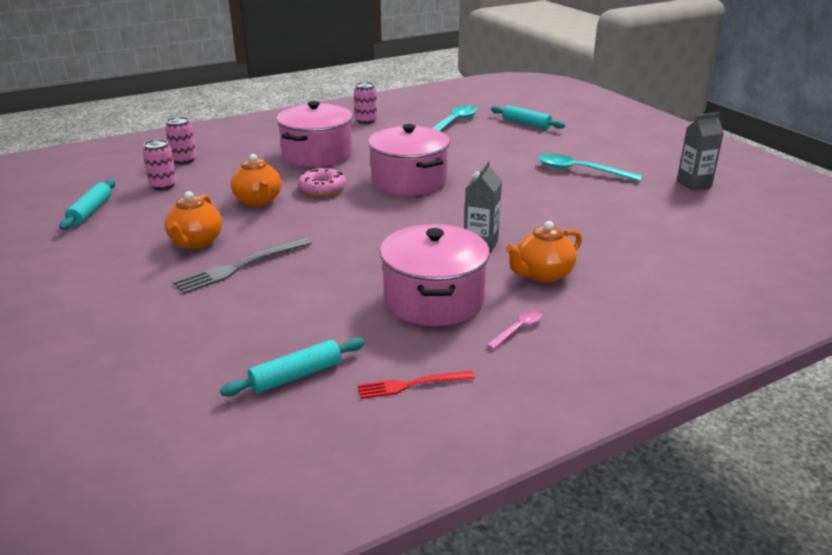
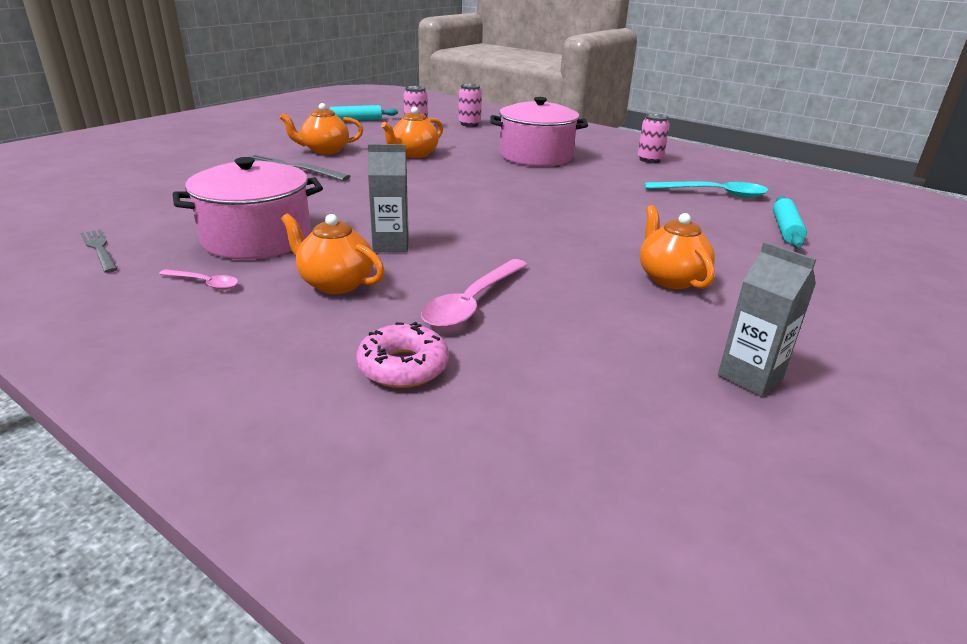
camera: 65 degrees right, 0 degrees up
turquoise rolling pin [220,338,365,396] -> none
pink donut [298,167,346,197] -> pink donut moved to [356,322,449,388]
red fork [358,371,475,399] -> grey fork [81,229,117,273]
pink pot [368,124,450,196] -> none
turquoise spoon [538,154,643,182] -> orange teapot [640,205,715,289]
none -> pink spoon [421,259,527,328]

